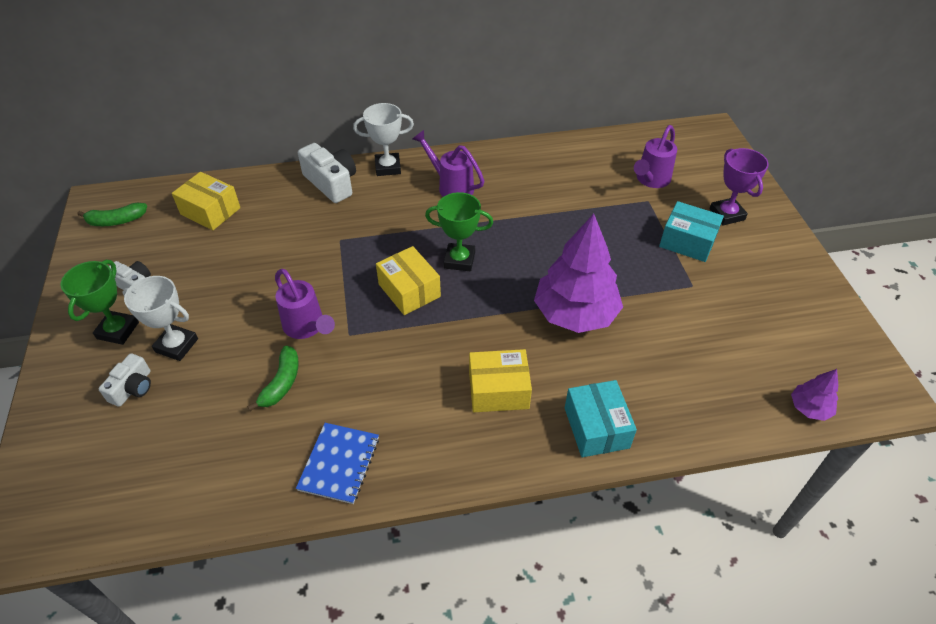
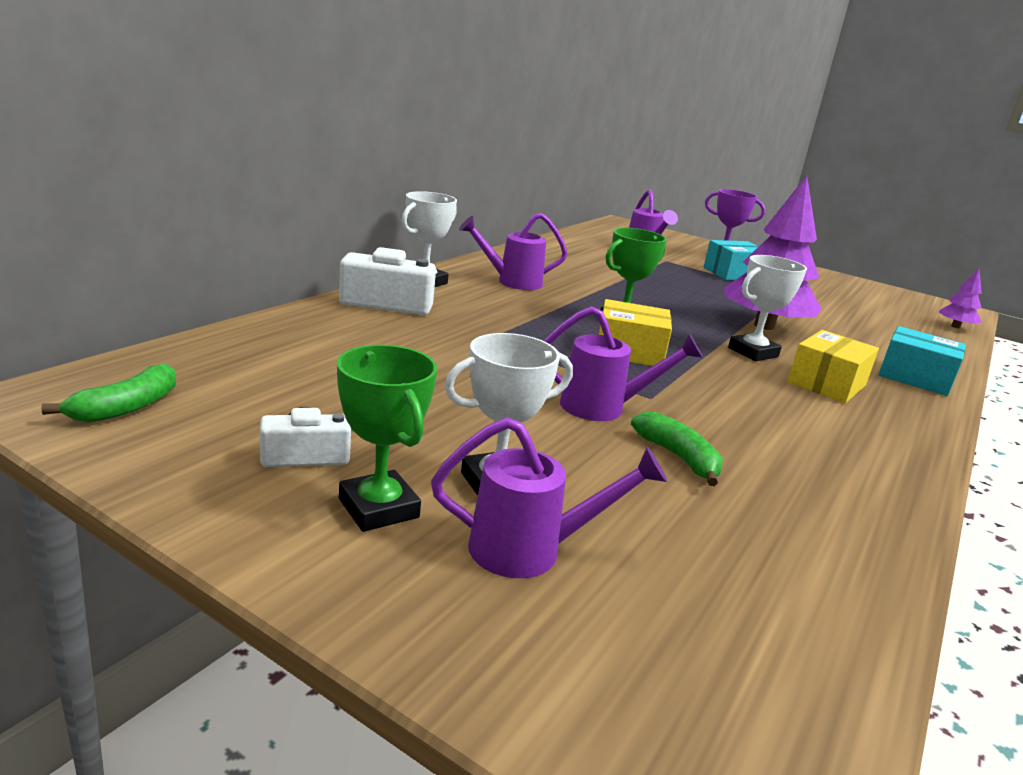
camera: 50 degrees left, 25 degrees down
white camera [99,353,151,407] -> purple watering can [431,417,667,578]
yellow box [172,172,240,230] -> none
blue notebook [296,423,379,504] -> none
none -> white trophy [728,255,807,361]

